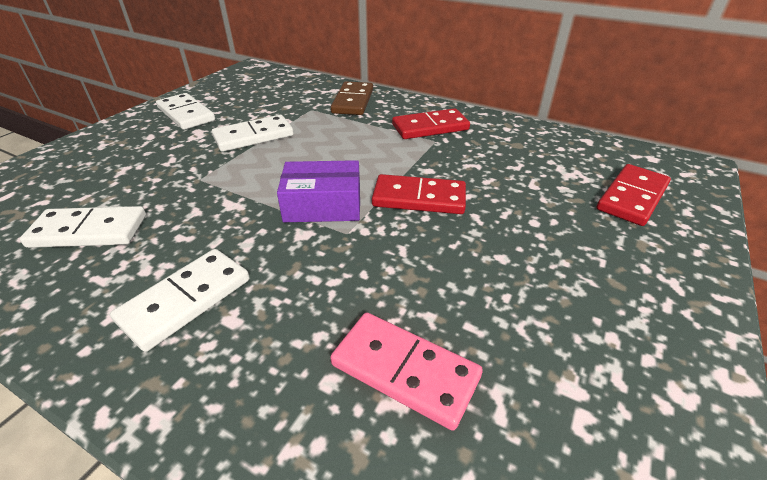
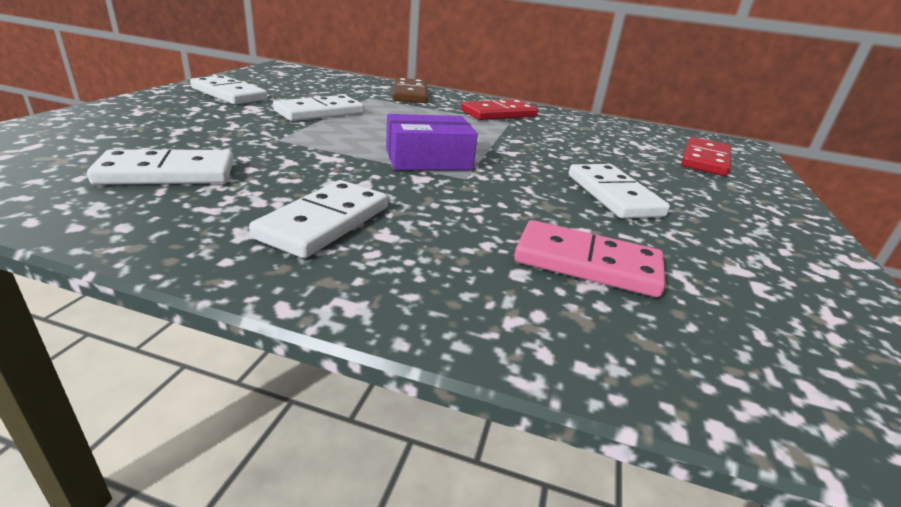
camera: 15 degrees left, 10 degrees down
red domino [372,174,466,214] -> none
none -> white domino [569,164,670,219]

